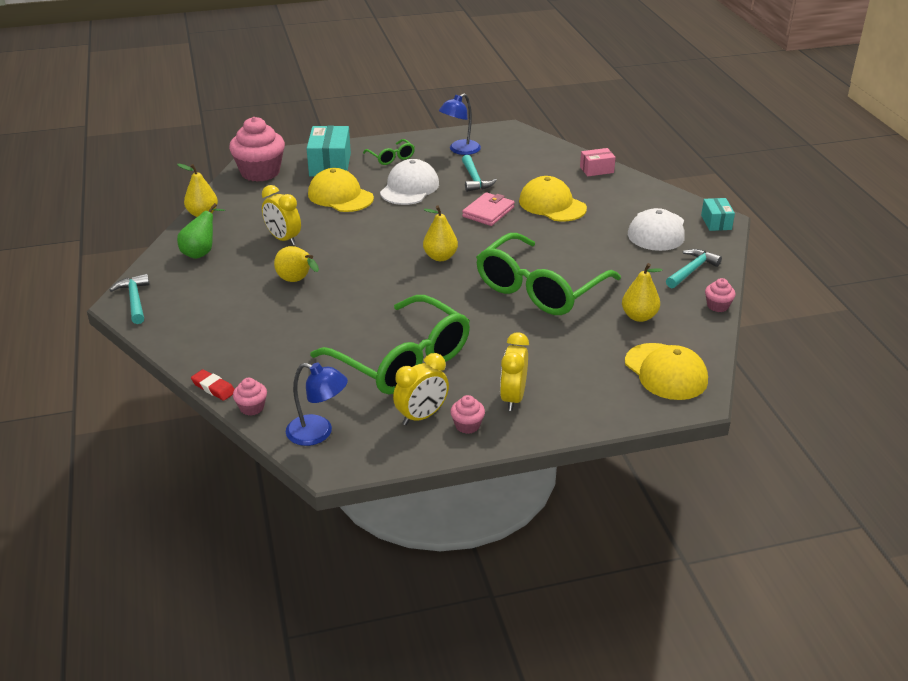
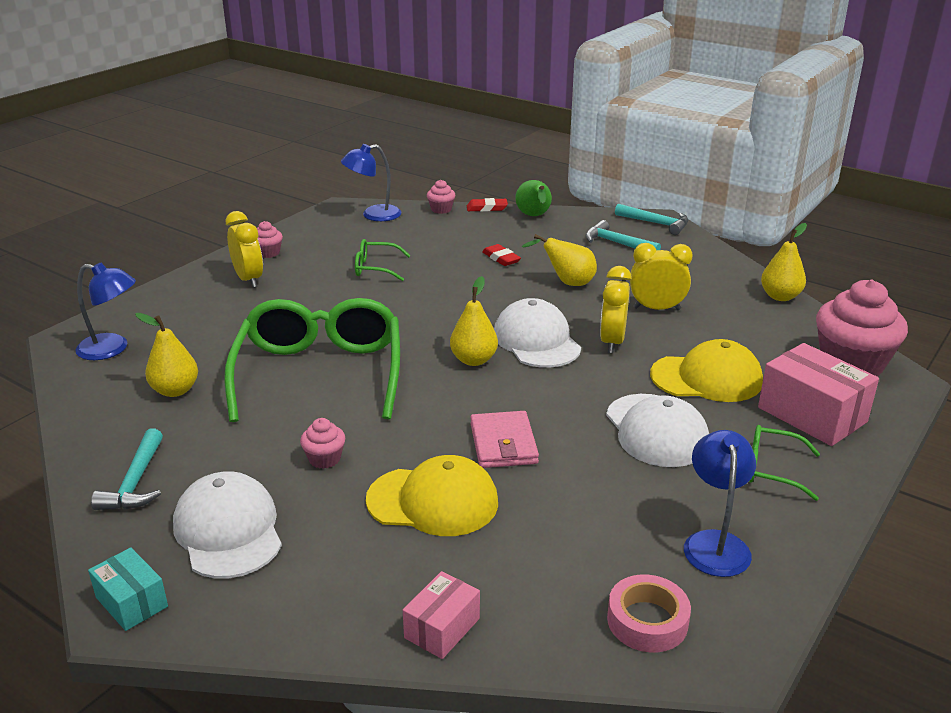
camera: 140 degrees right, 5 degrees down
green pear [177,203,225,259] -> green pear moved to [515,180,552,216]
turquoise box [307,126,351,177] -> pink box [758,343,879,446]
green glasses [310,295,470,394] -> green glasses [355,239,411,281], size x0.44
yellow clock [393,353,449,425] -> yellow clock moved to [600,266,632,353]
turquoise hammer [462,155,497,192] -> turquoise hammer moved to [585,220,661,250]
yellow cap [625,343,708,400] -> blue lamp [75,263,136,360]
pink cupcake [705,278,736,312] -> pink cupcake moved to [300,418,345,469]
none -> red eraser [482,244,521,266]
none -> white cap [494,298,581,368]
none -> pink tape [607,574,691,652]

